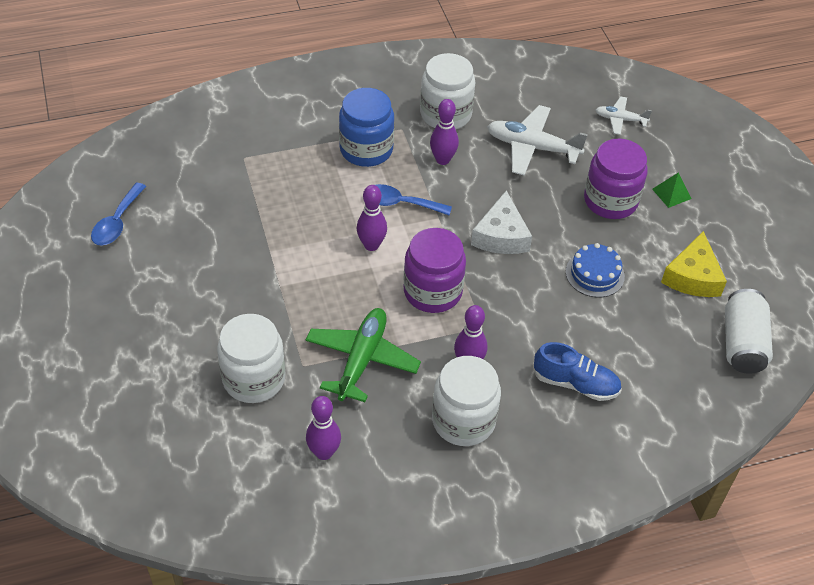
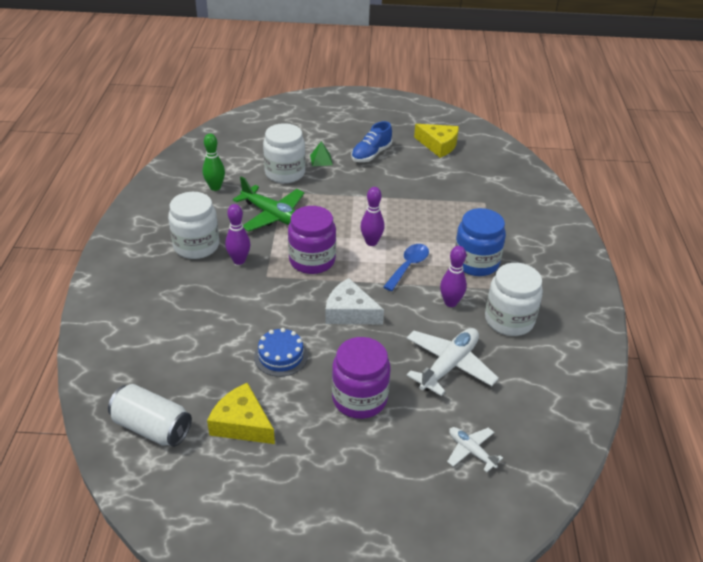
camera: 110 degrees right, 10 degrees down
blue spoon [91,183,146,245] -> yellow cheese [414,124,459,158]
purple bowling pin [306,396,341,460] -> green bowling pin [203,134,225,191]
blue shoe [533,342,622,401] -> blue shoe moved to [351,121,392,162]
white plane [596,96,652,135] -> white plane turned 75 degrees counterclockwise [447,427,503,473]
green pyramid [652,173,691,208] -> green pyramid moved to [310,141,333,166]

